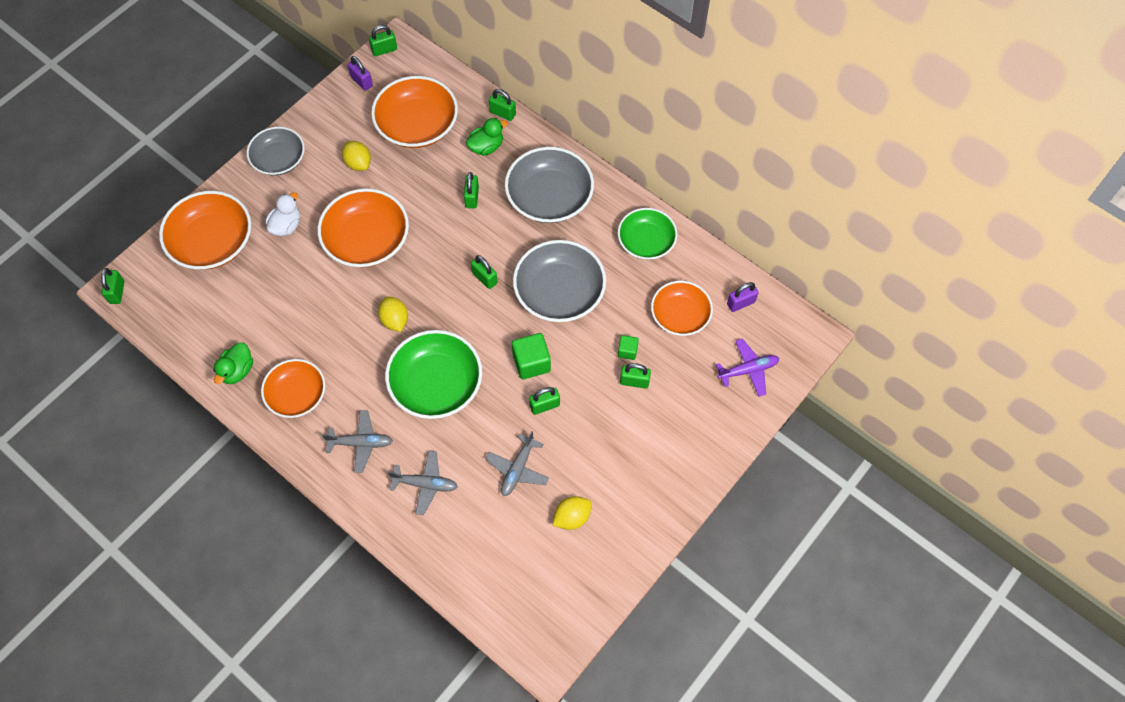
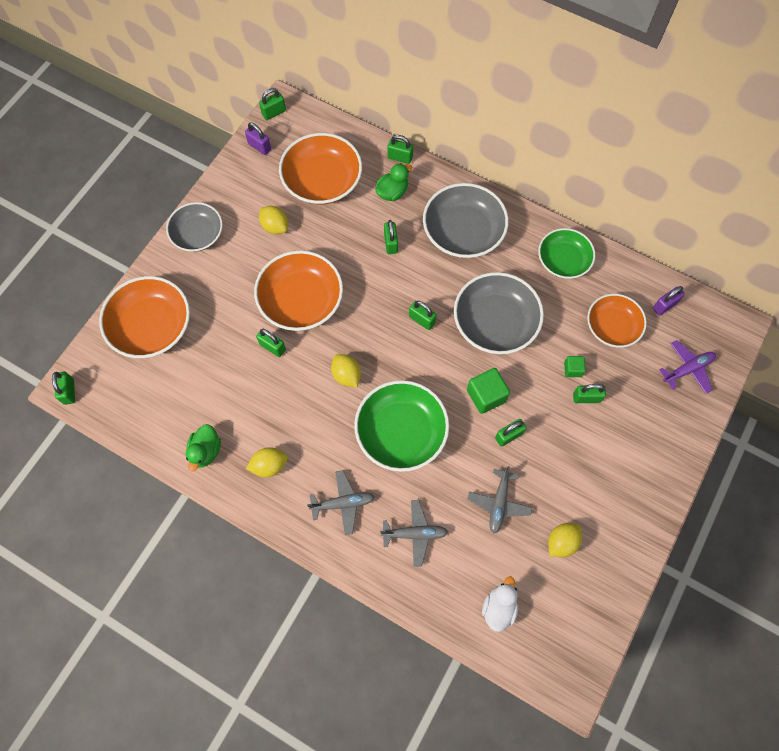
camera: 10 degrees left, 5 degrees up
orange bowl [261,359,325,418] -> yellow lemon [246,447,288,477]
white duck [266,192,300,236] -> white duck moved to [482,576,518,632]
none -> green padlock [256,329,286,357]

